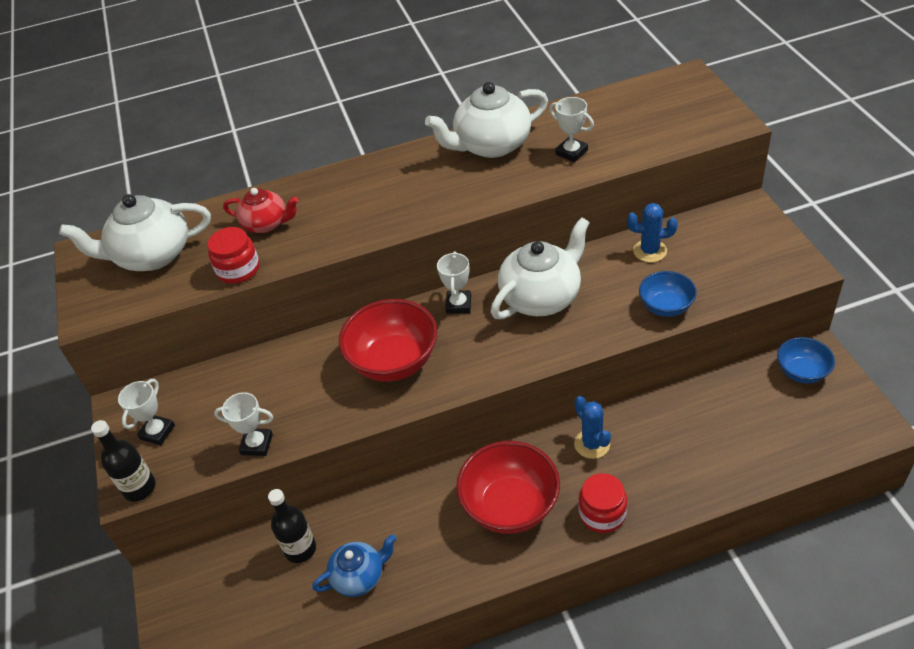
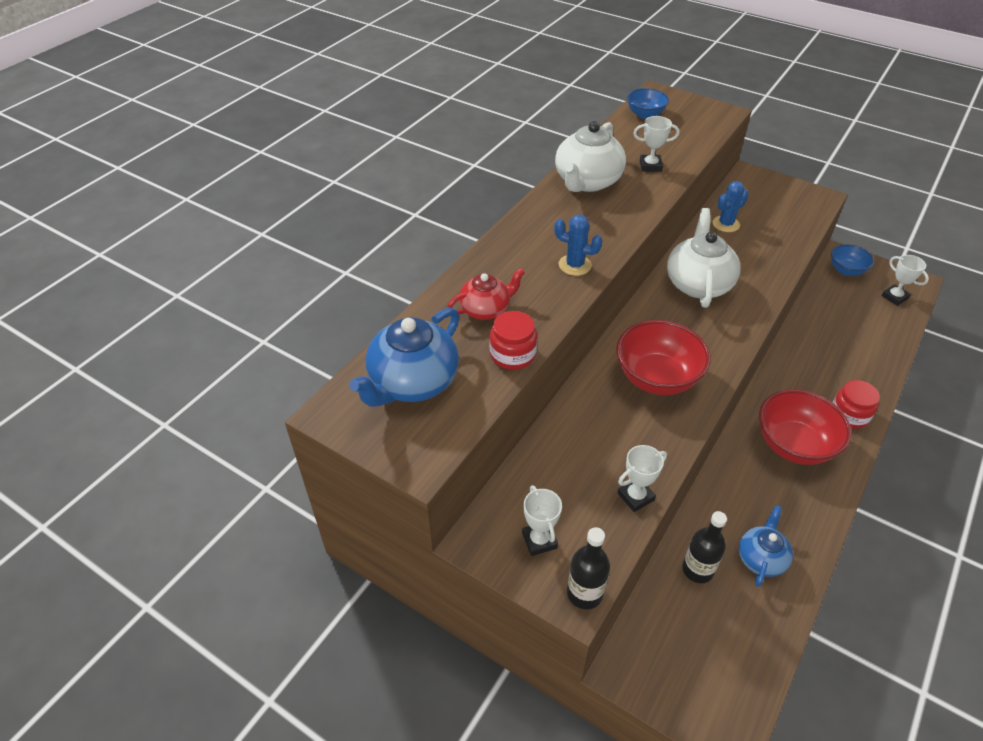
camera: 45 degrees left, 0 degrees up
white teapot [59,194,211,271] -> blue teapot [349,308,459,407]
white trophy [437,251,471,314] -> white trophy moved to [881,255,929,306]
blue cactus [574,396,611,459] -> blue cactus moved to [554,215,603,276]
blue bowl [639,271,697,317] -> blue bowl moved to [627,88,669,119]

